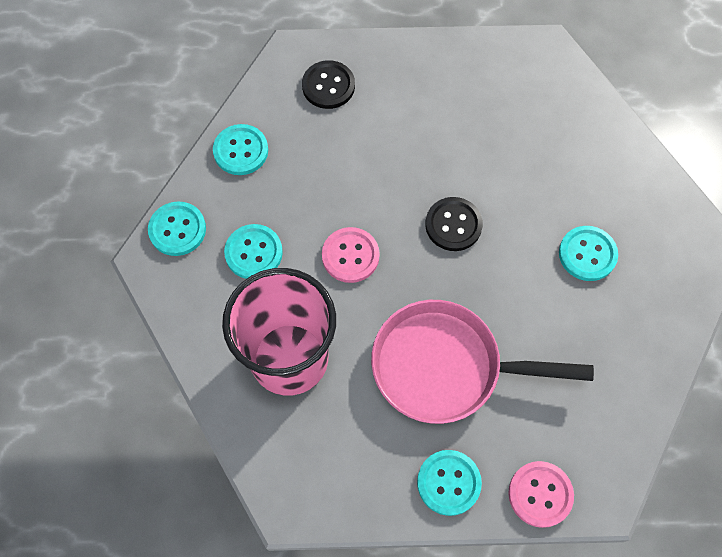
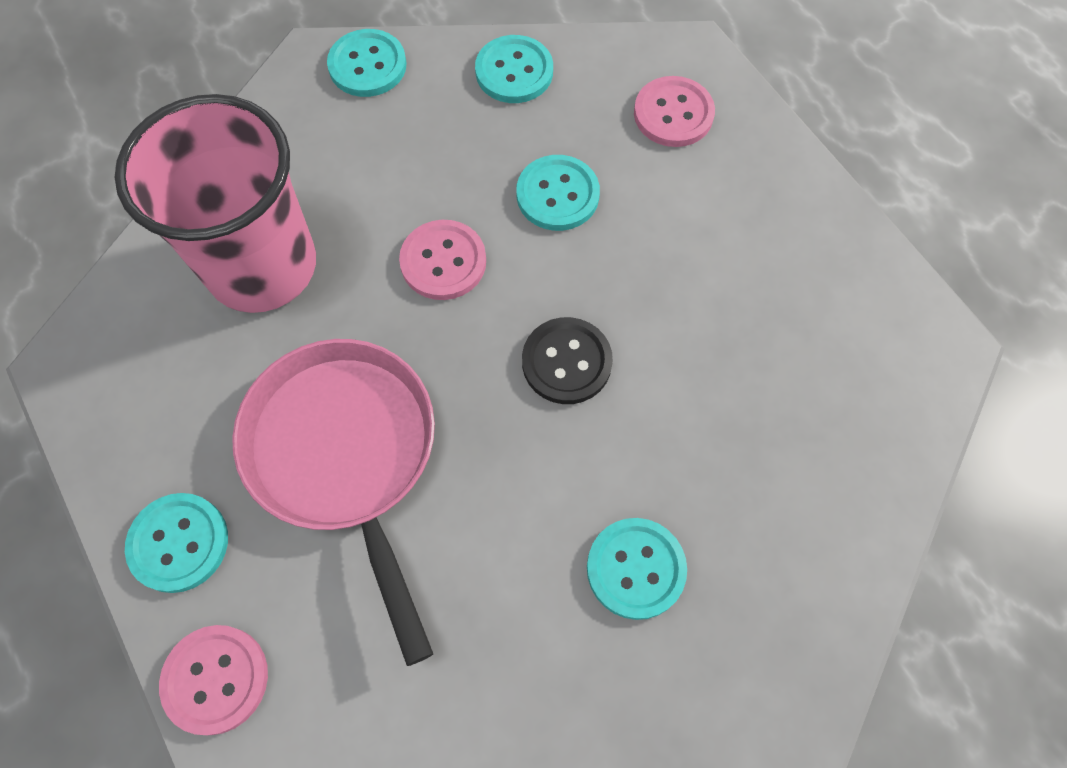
camera: 60 degrees right, 0 degrees up
turquoise button [224,224,283,279] -> turquoise button moved to [516,155,600,231]
black button [302,60,355,109] -> pink button [634,76,715,147]

